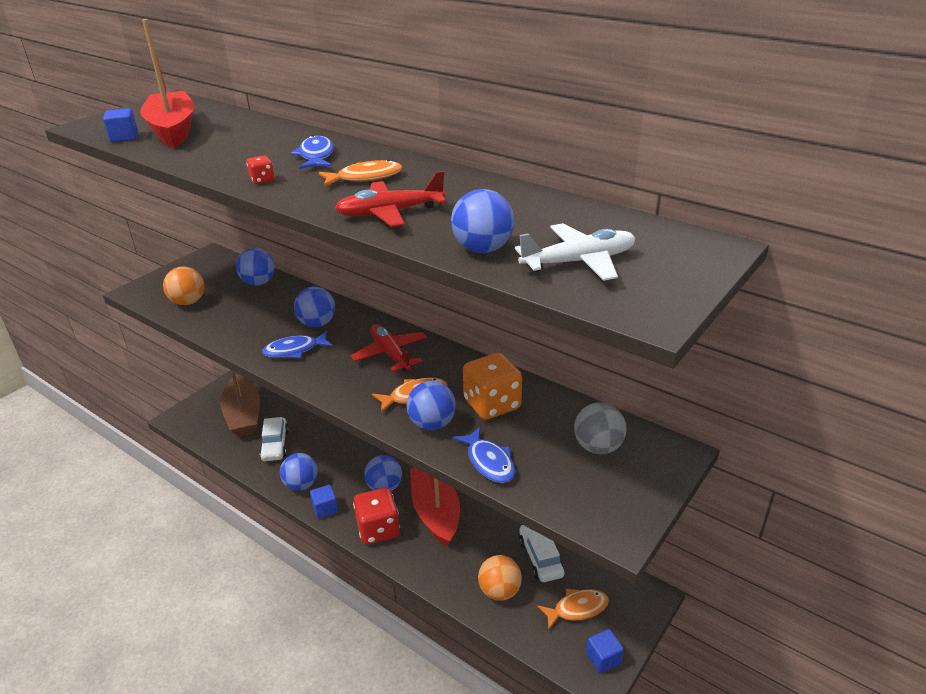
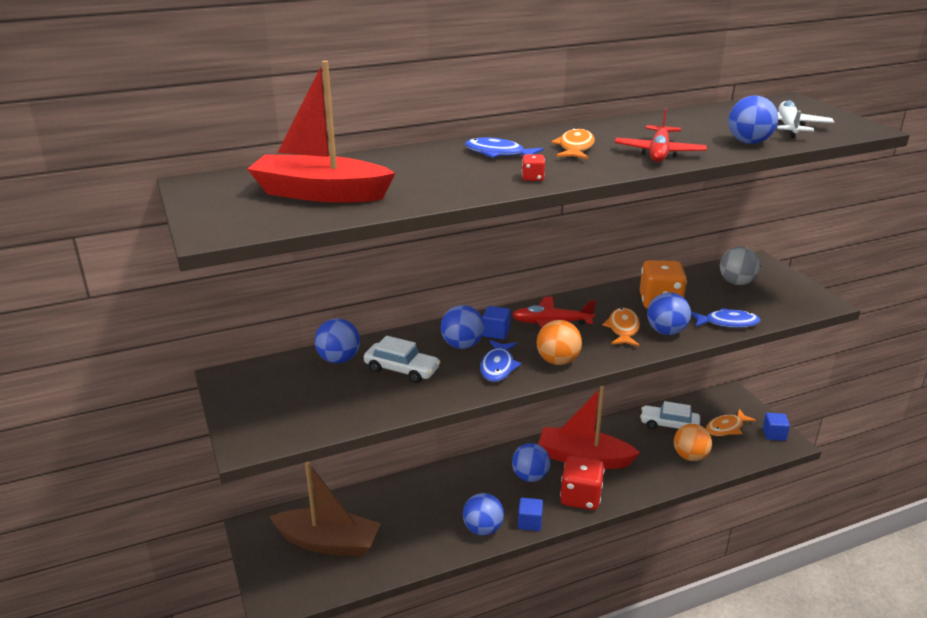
camera: 60 degrees left, 5 degrees down
blue cube [103,108,138,142] -> blue cube moved to [482,306,510,340]
orange ball [163,266,204,305] -> orange ball moved to [537,320,582,365]
white car [259,417,289,461] -> white car moved to [364,336,440,383]
orange fish [537,589,609,629] -> orange fish turned 135 degrees counterclockwise [706,409,756,436]

